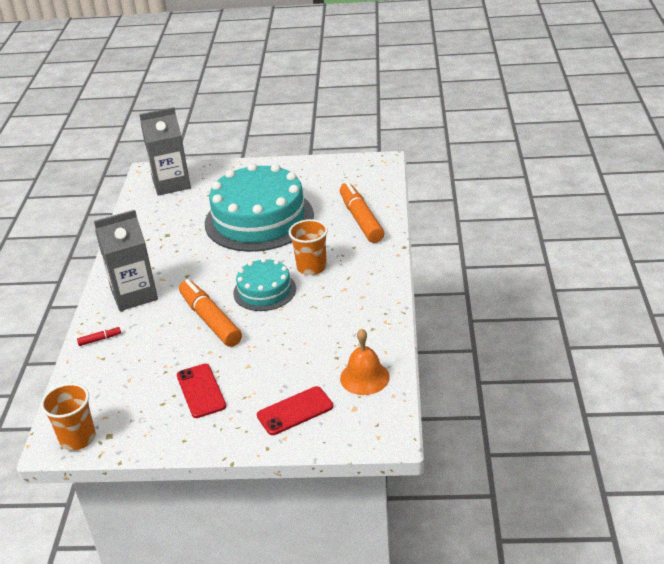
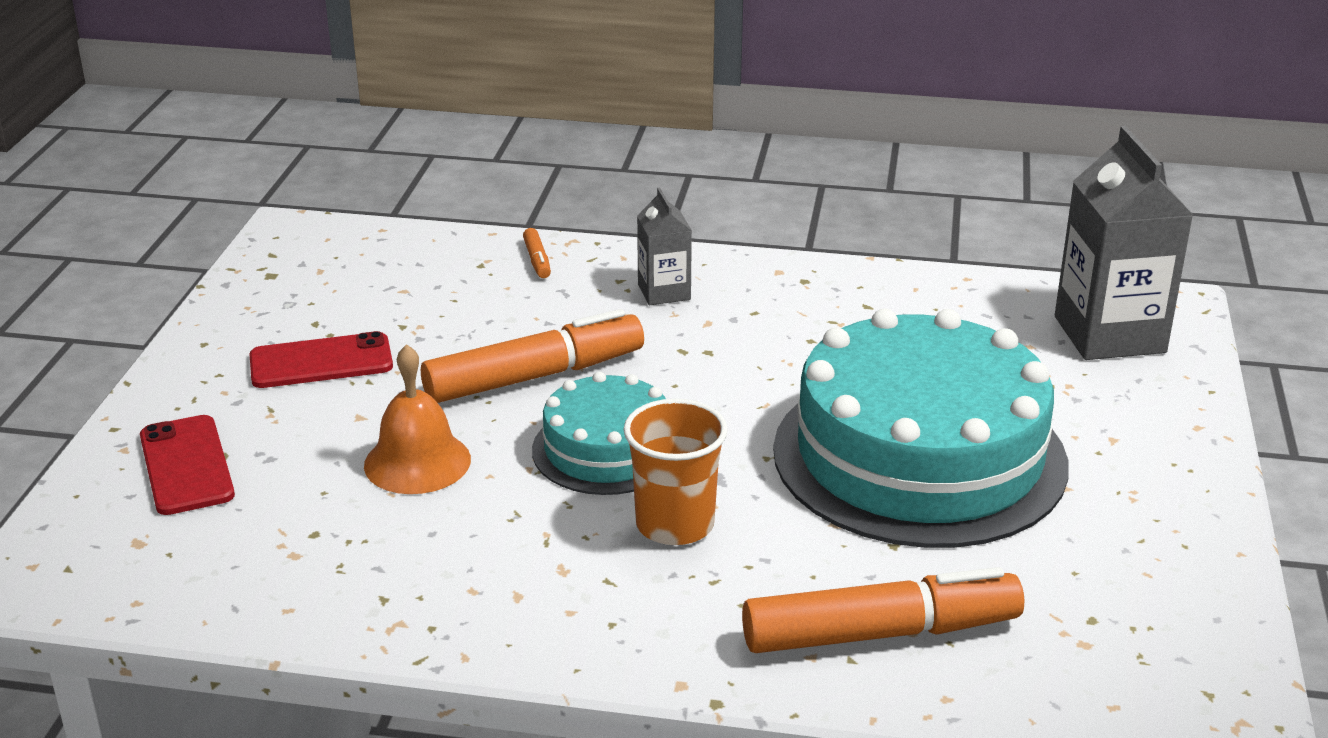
camera: 95 degrees right, 5 degrees down
orange cup [41,383,96,451] -> none
red marker [77,327,121,346] -> orange marker [523,228,551,278]
grey carton [94,210,158,311] -> grey carton [637,188,692,305], size x0.53
orange bell [340,329,390,395] -> orange bell moved to [364,344,471,494]

